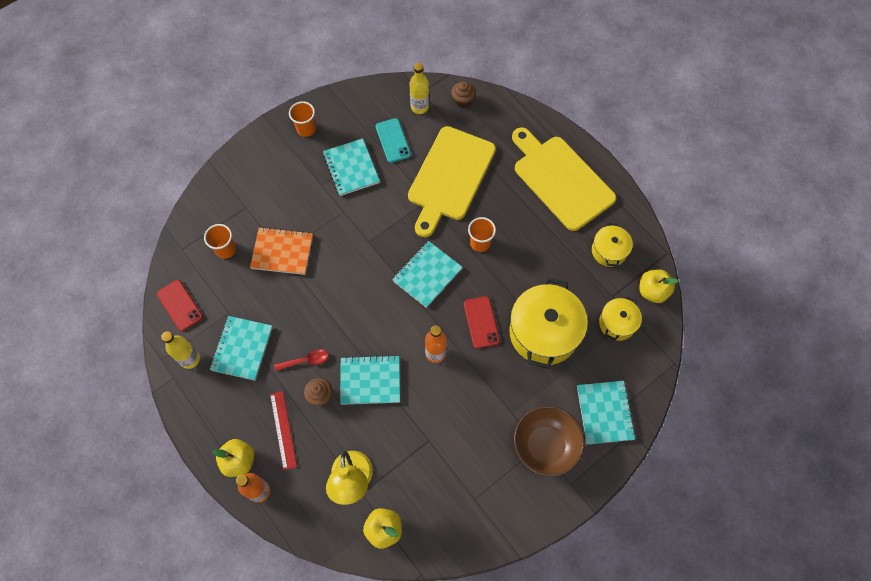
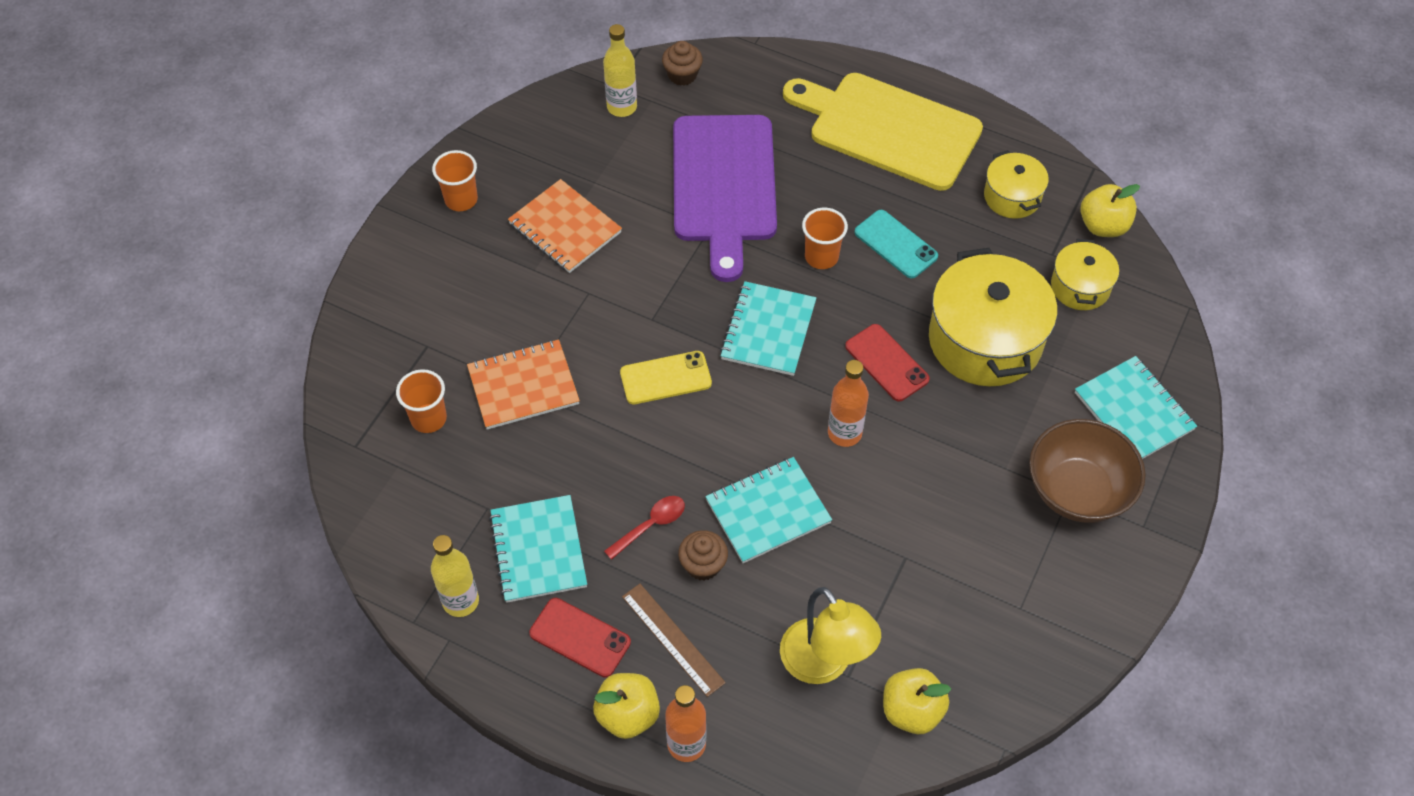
camera: 25 degrees left, 10 degrees down
red phone [157,280,203,331] -> red phone moved to [529,598,631,678]
red ruler [270,391,297,470] -> brown ruler [622,584,726,697]
turquoise notebook [323,138,380,196] -> orange notebook [508,179,622,273]
turquoise phone [376,118,411,163] -> turquoise phone moved to [854,210,938,279]
yellow cutting board [408,126,496,237] -> purple cutting board [673,115,777,282]
none -> yellow phone [620,351,712,404]

